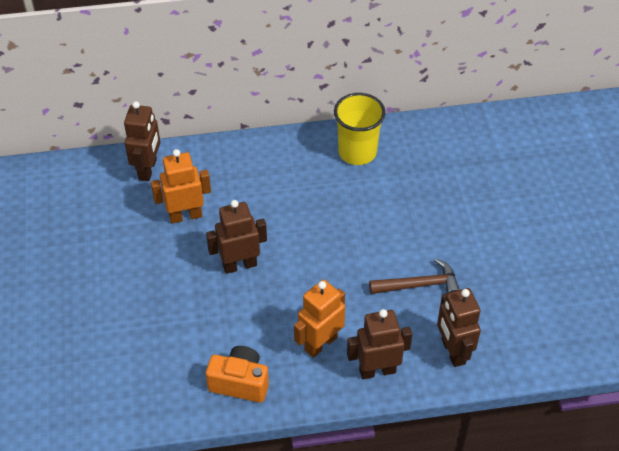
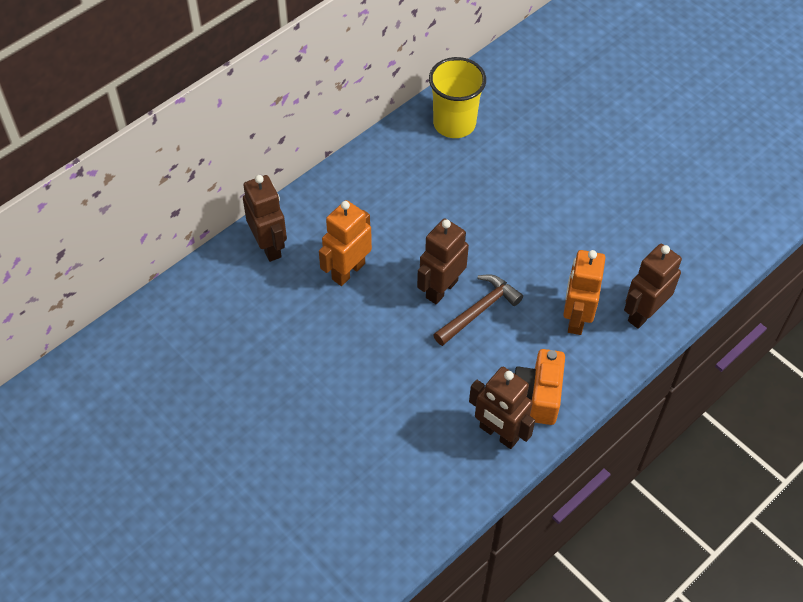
camera: 35 degrees left, 5 degrees up
orange camera [206,346,269,403] -> orange camera turned 60 degrees counterclockwise [514,349,565,425]
brown hammer [369,258,460,294] -> brown hammer moved to [433,274,523,346]
brown robot [437,288,481,367] -> brown robot moved to [469,367,535,449]

